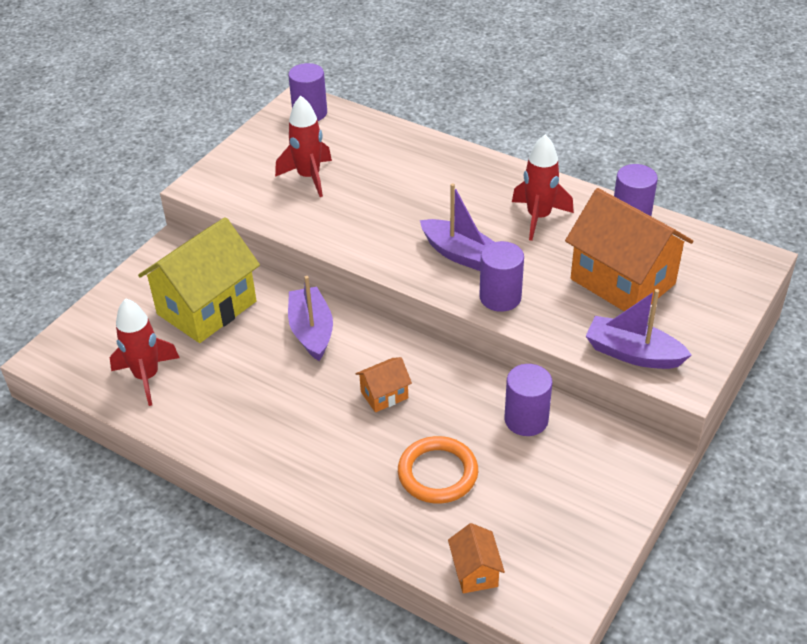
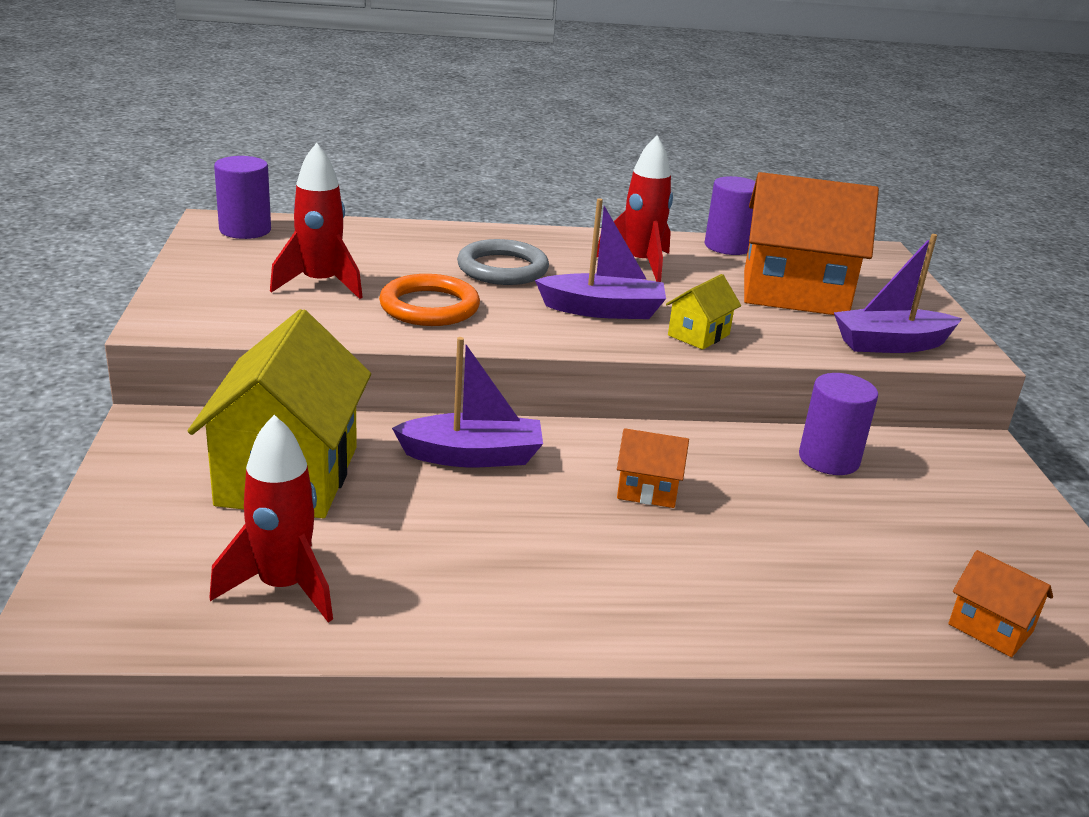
camera: 40 degrees left, 15 degrees down
purple boat [288,276,333,361] -> purple boat turned 135 degrees clockwise [392,337,543,467]
orange house [356,357,412,412] -> orange house turned 75 degrees clockwise [617,428,689,508]
orange ring [398,436,478,503] -> orange ring moved to [379,274,480,326]
purple cylinder [480,241,524,312] -> yellow house [666,274,741,350]
none -> grey ring [457,239,549,285]

